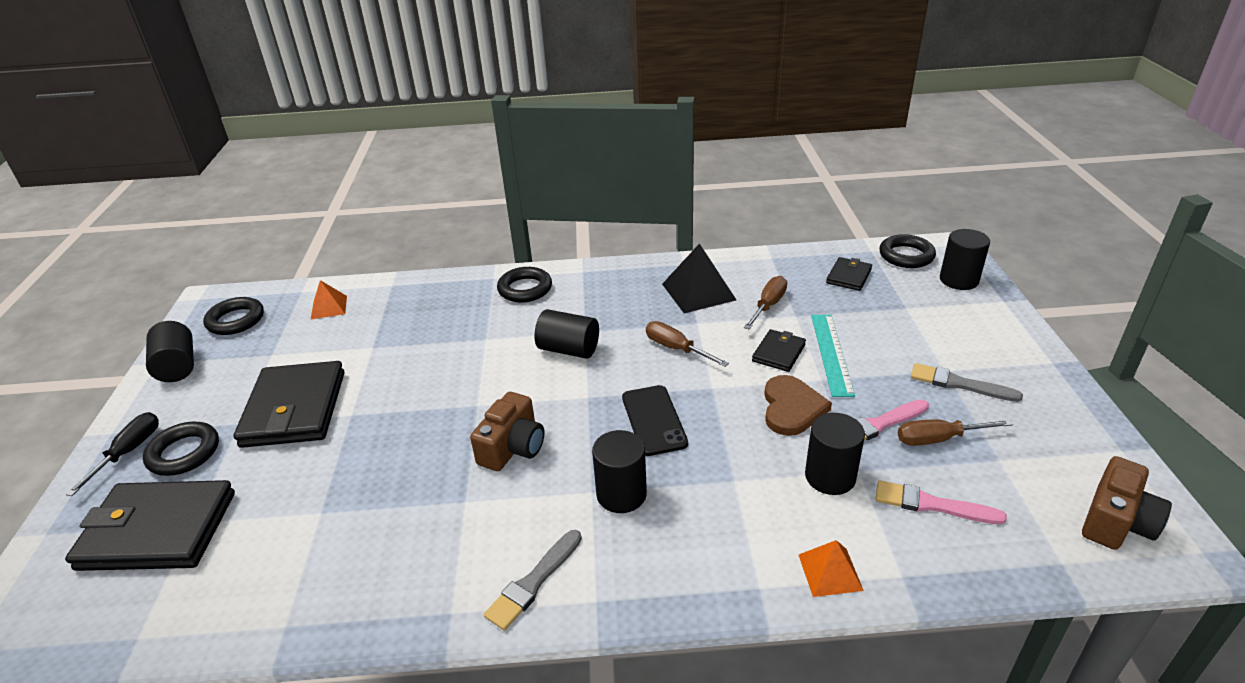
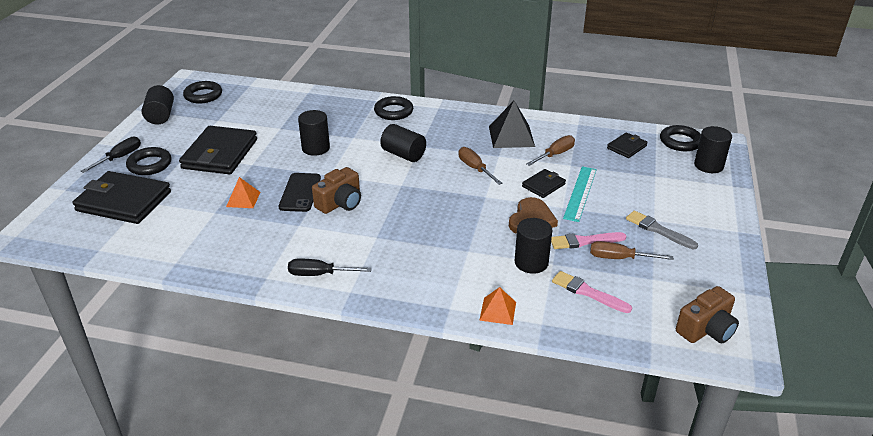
camera: 15 degrees right, 0 degrees up
orange pyramid [311,280,347,319] -> orange pyramid moved to [226,177,260,208]
grey brush [484,530,582,631] -> black screwdriver [288,259,372,276]
black cylinder [592,430,647,513] -> black cylinder moved to [298,110,330,156]
black phone [622,385,688,456] -> black phone moved to [279,173,321,212]

